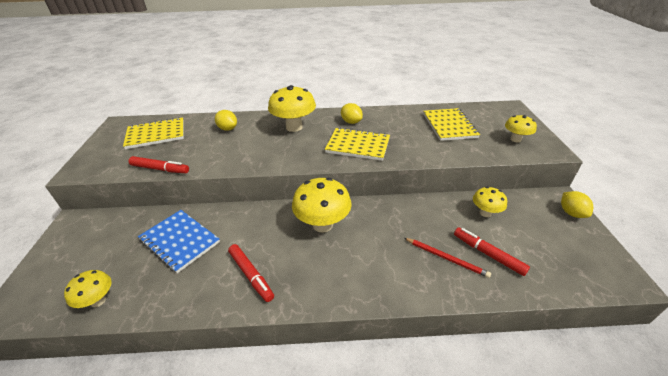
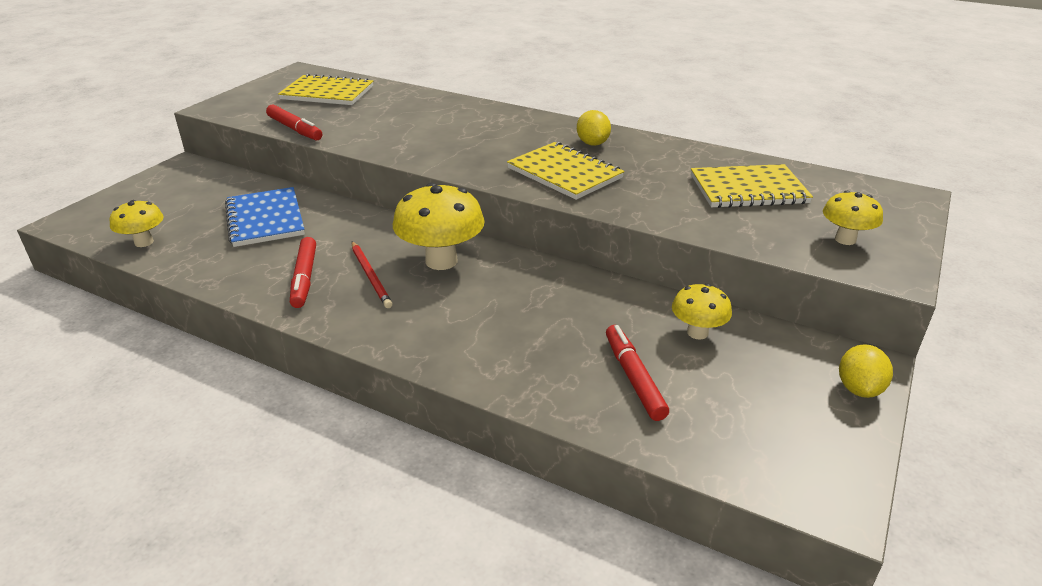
camera: 30 degrees right, 5 degrees down
yellow lemon [215,110,237,131] -> none
yellow mushroom [268,85,316,132] -> none
red pencil [404,238,491,278] -> red pencil moved to [352,241,393,308]
yellow notebook [423,108,480,141] -> yellow notebook turned 60 degrees clockwise [691,164,813,208]

